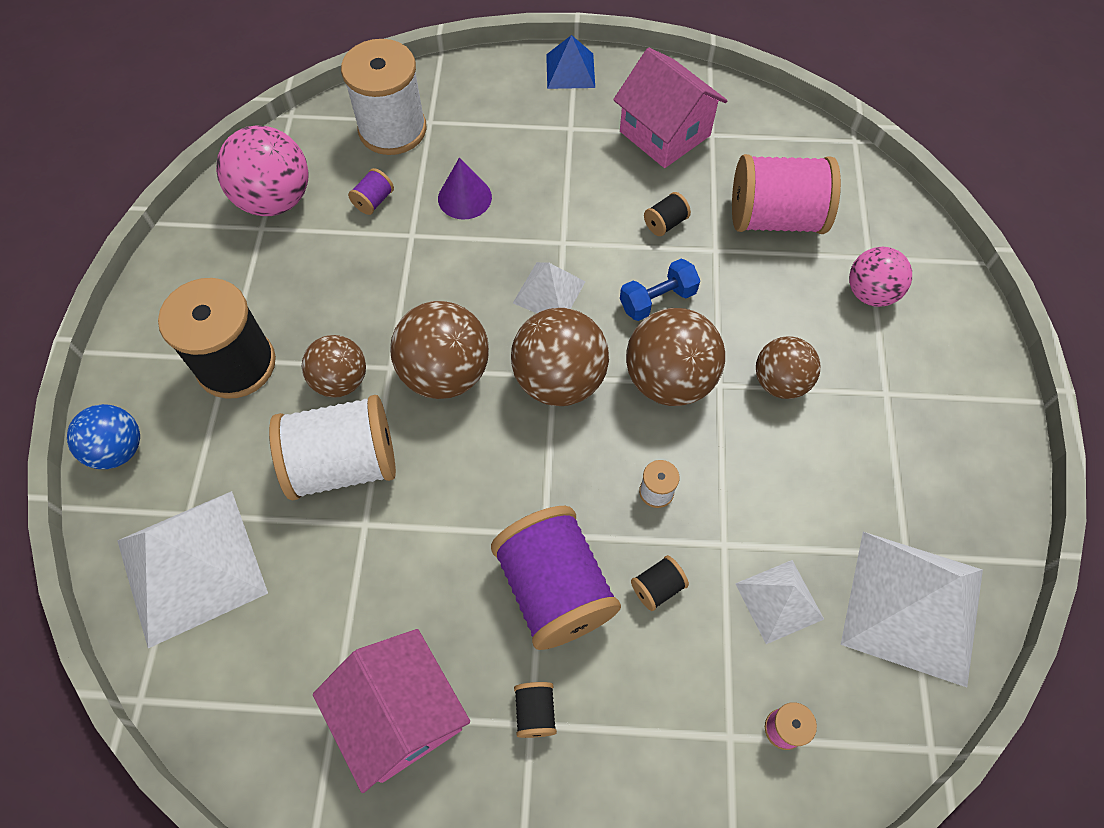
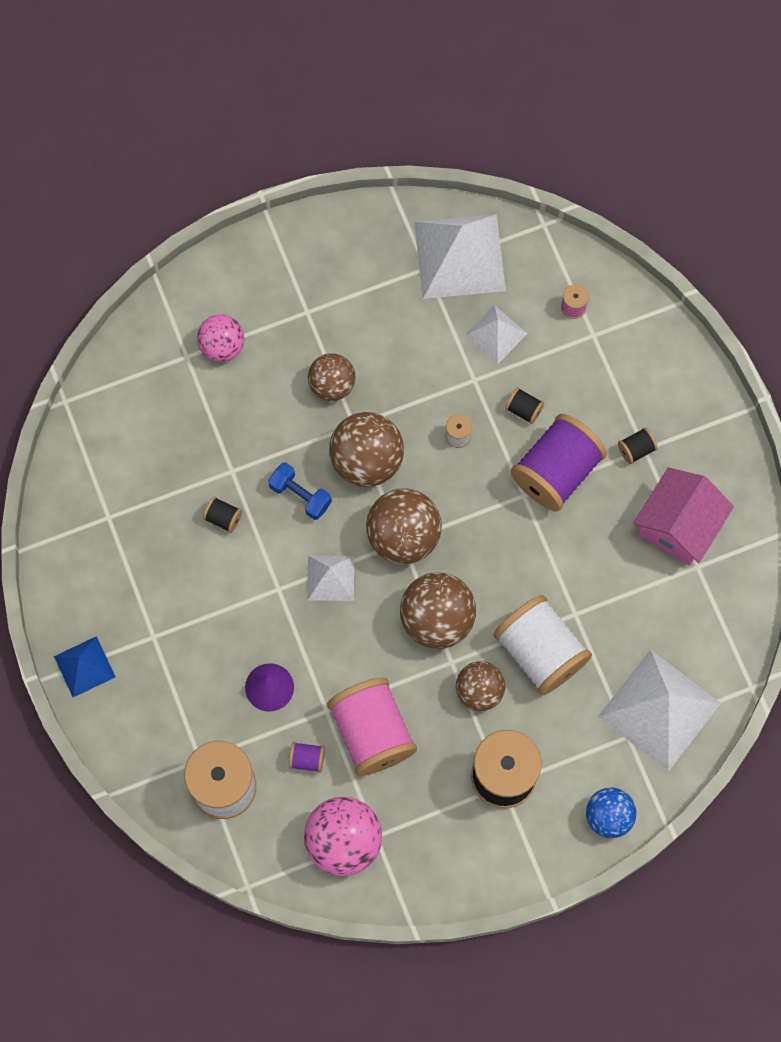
camera: 115 degrees left, 10 degrees up
pink house [613,48,728,168] -> none
pink spool [732,154,841,234] -> pink spool moved to [327,677,417,776]

